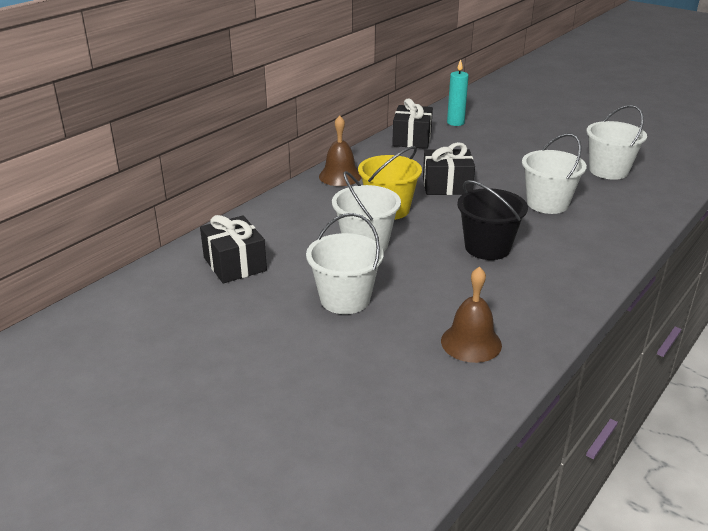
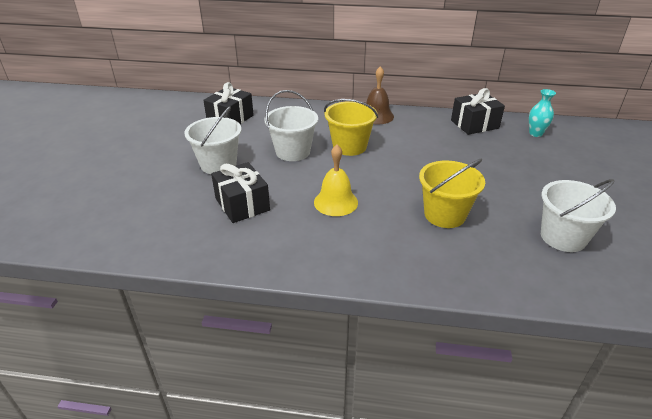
camera: 60 degrees right, 5 degrees up
black gift [423,142,475,195] -> black gift moved to [211,162,270,223]
brown bell [441,266,502,363] -> none
turquoise candle [447,59,469,126] -> turquoise vase [529,89,556,137]
black bucket [457,180,528,260] -> yellow bell [314,145,358,216]
white bucket [522,133,587,214] -> yellow bucket [419,159,485,228]

